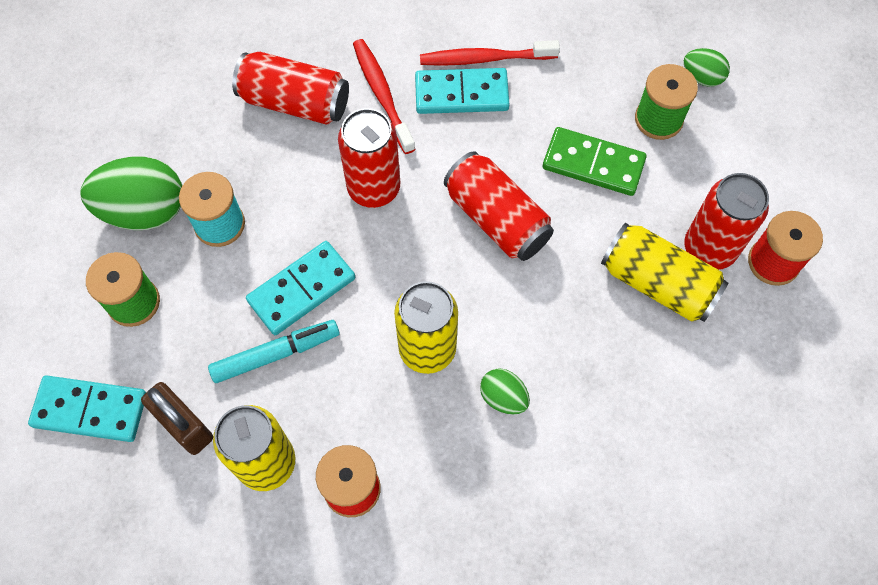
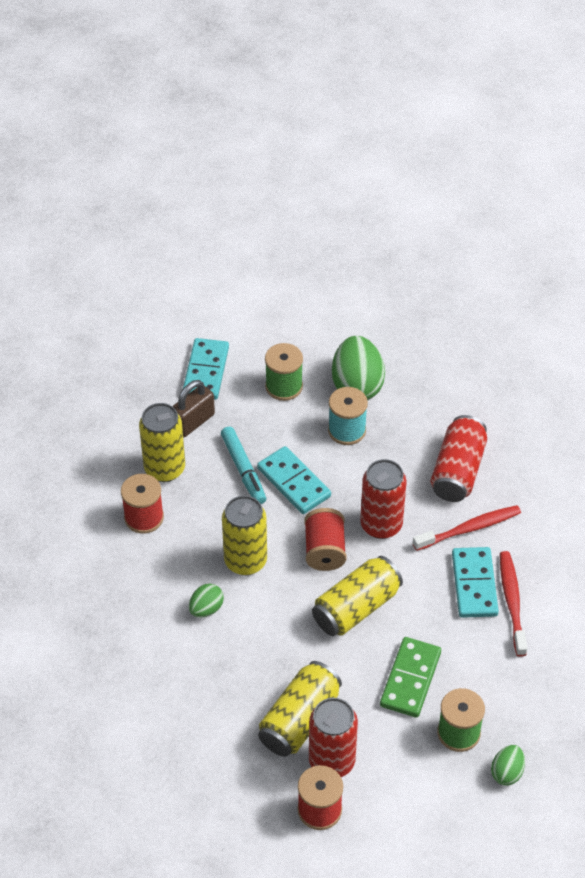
camera: 90 degrees right, 15 degrees down
red can [444,151,554,261] -> yellow can [312,556,403,636]
none -> red spool [304,508,347,571]

